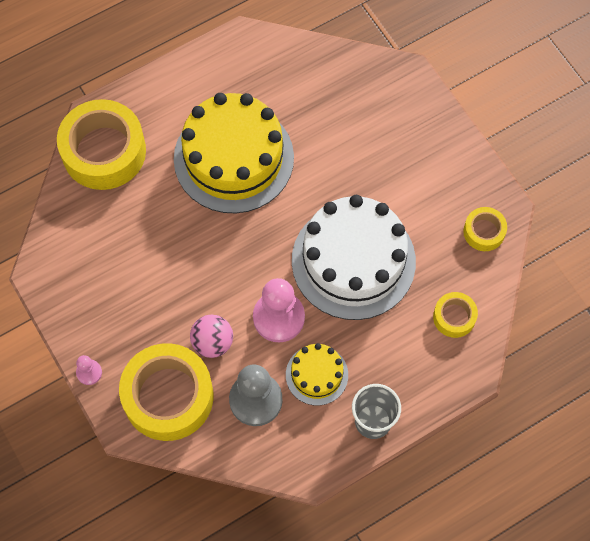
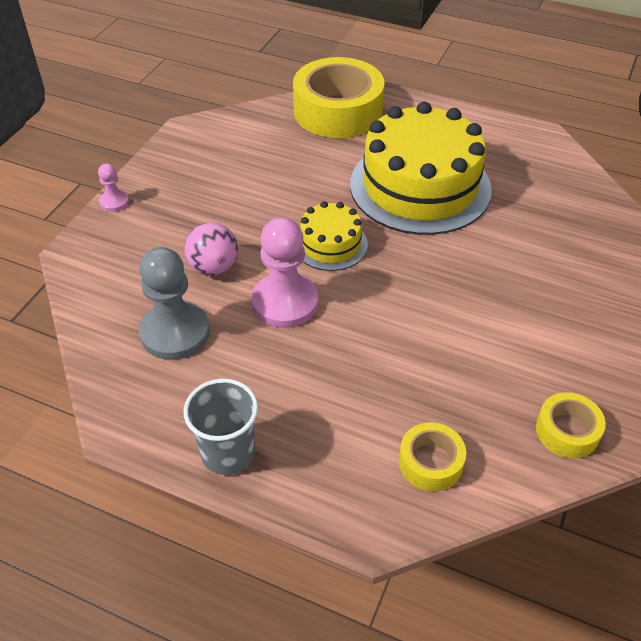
camera: 55 degrees right, 20 degrees down
yellow tape [119,343,213,441] -> none
yellow cake [286,343,348,406] -> yellow cake moved to [300,201,368,271]
white cake [292,195,416,320] -> none

